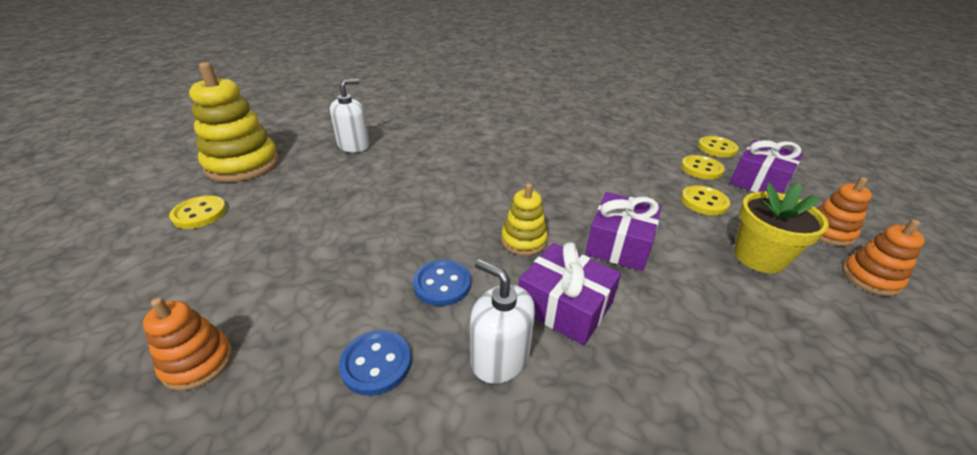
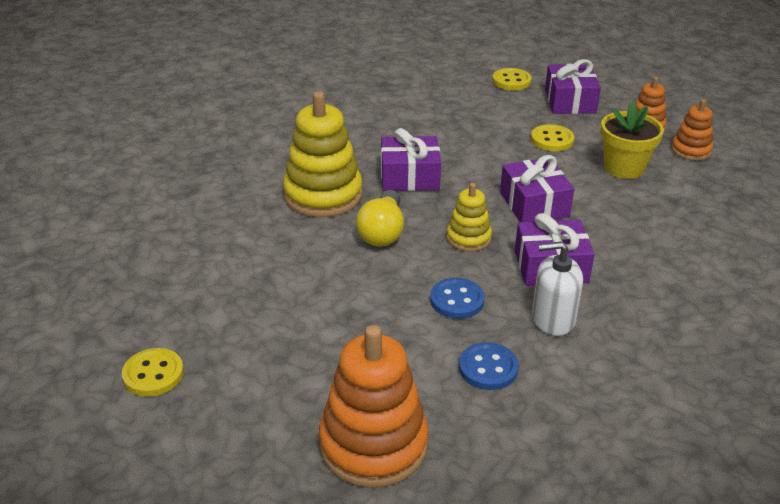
camera: 40 degrees left, 0 degrees up
orange stacking toy [143,297,232,391] -> orange stacking toy [319,325,429,488], size x1.86
yellow stacking toy [189,62,279,182] -> yellow stacking toy moved to [283,91,363,217]
white soap dispenser [330,79,370,153] -> none
yellow button [681,155,725,180] -> none
none -> yellow light bulb [356,190,404,246]
none -> purple gift [381,128,441,191]

